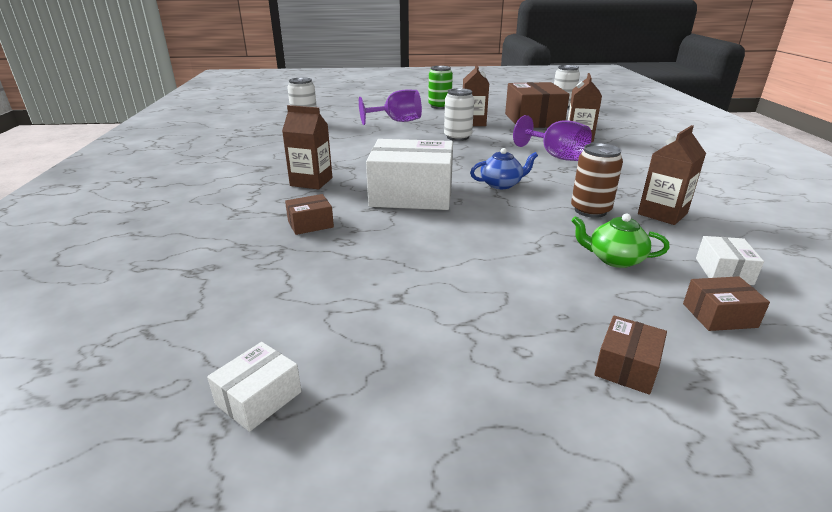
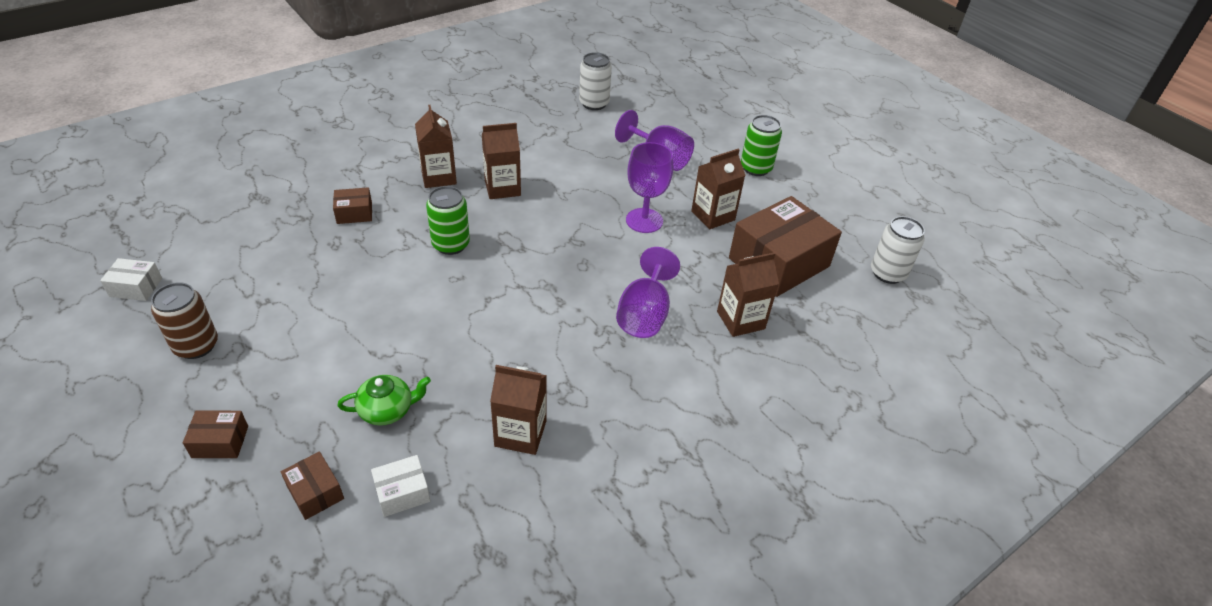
camera: 55 degrees right, 15 degrees up
brown box [285,194,334,235] -> brown box turned 45 degrees counterclockwise [333,187,372,224]
white box [366,139,453,210] -> green can [426,186,470,255]
white can [444,88,474,141] -> purple goblet [626,142,673,233]
blue teapot [470,148,538,189] -> none
brown can [571,143,623,218] -> brown can moved to [151,282,218,359]
green teapot [571,214,670,268] -> green teapot turned 90 degrees clockwise [337,375,431,426]
none -> brown carton [482,123,521,199]

